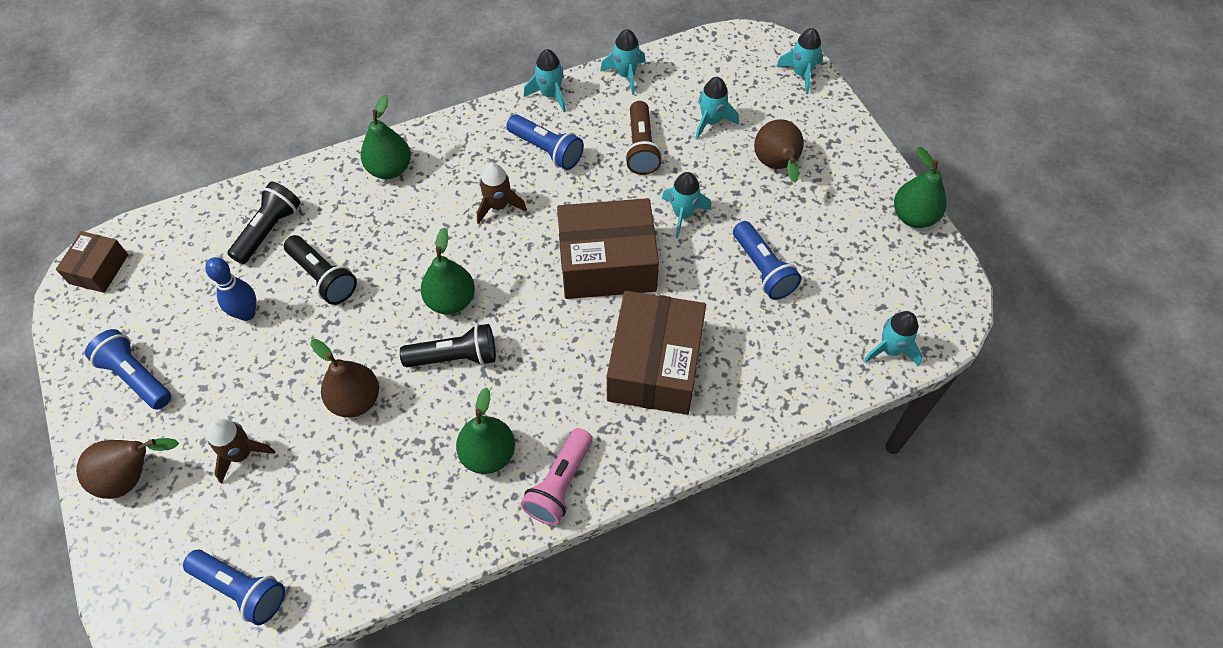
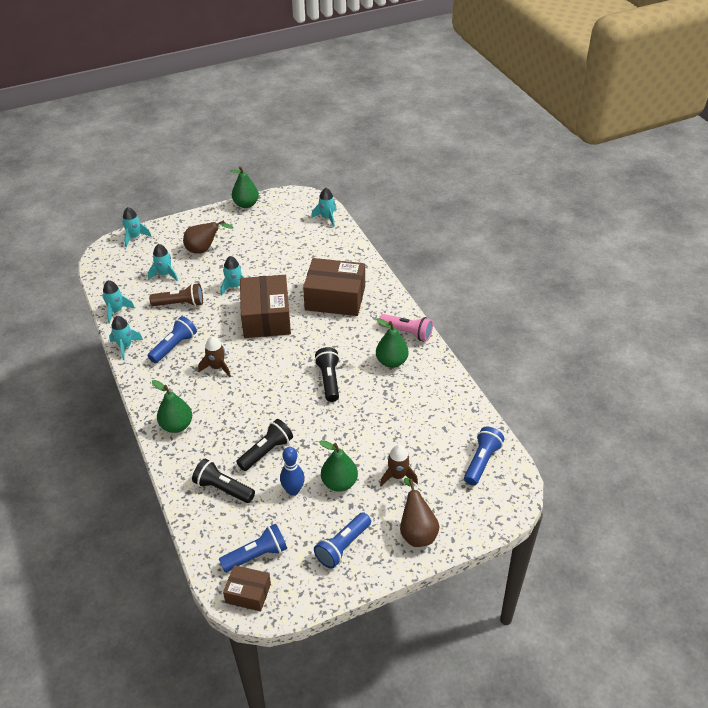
camera: 90 degrees left, 15 degrees down
brown pear [310,339,379,418] -> none
green pear [421,228,475,314] -> green pear moved to [319,440,358,492]
blue flashlight [733,221,801,300] -> blue flashlight moved to [219,524,287,572]

